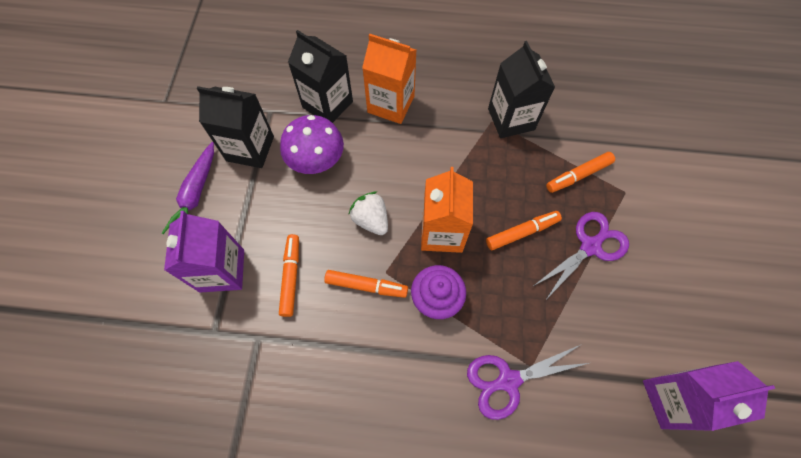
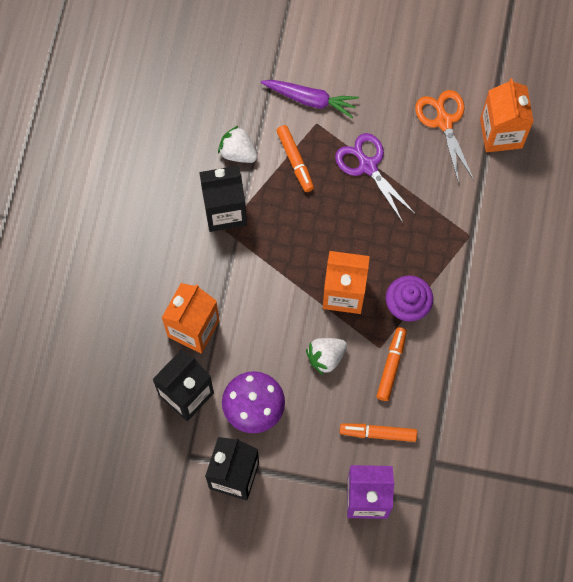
camera: 85 degrees left, 5 degrees up
purple carrot [162,142,214,234] -> purple carrot moved to [260,80,359,118]
purple scissors [467,345,589,420] -> none
orange marker [486,211,562,250] -> none
purple carton [643,361,775,431] -> orange carton [480,78,534,152]
none -> white strawberry [218,126,258,163]
none -> orange scissors [415,90,474,183]

